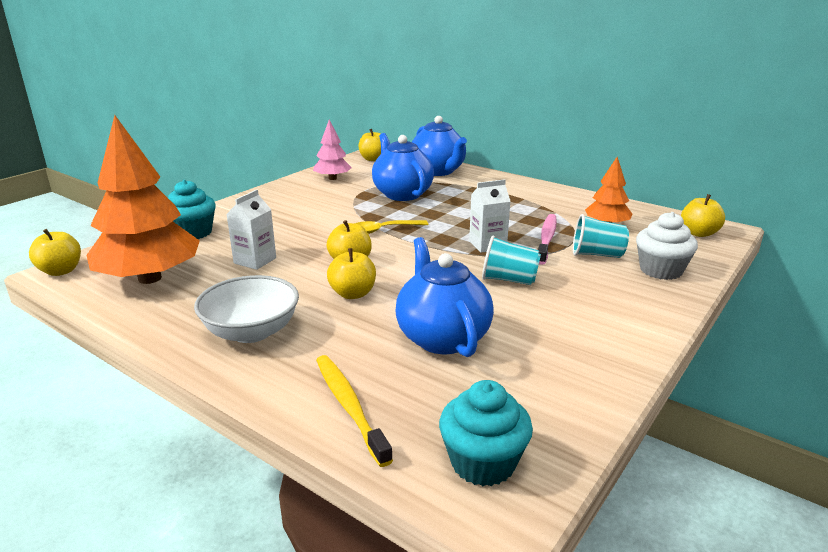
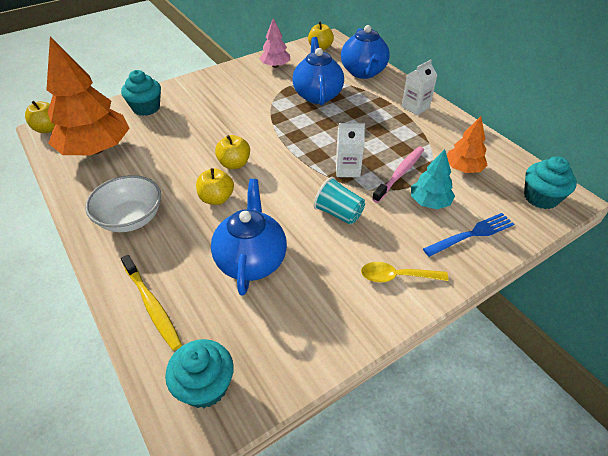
camera: 20 degrees right, 20 degrees up
white carton [226,189,276,270] -> white carton moved to [401,60,438,115]
yellow toothbrush [316,355,393,467] -> yellow toothbrush turned 150 degrees clockwise [121,255,182,351]
yellow spoon [355,220,428,234] -> yellow spoon moved to [361,262,449,282]
turquoise cup [573,214,629,258] -> turquoise tree [411,149,455,209]
white cupcake [636,212,698,280] -> blue fork [423,213,514,257]
yellow apple [681,194,725,237] -> turquoise cupcake [524,156,577,209]

